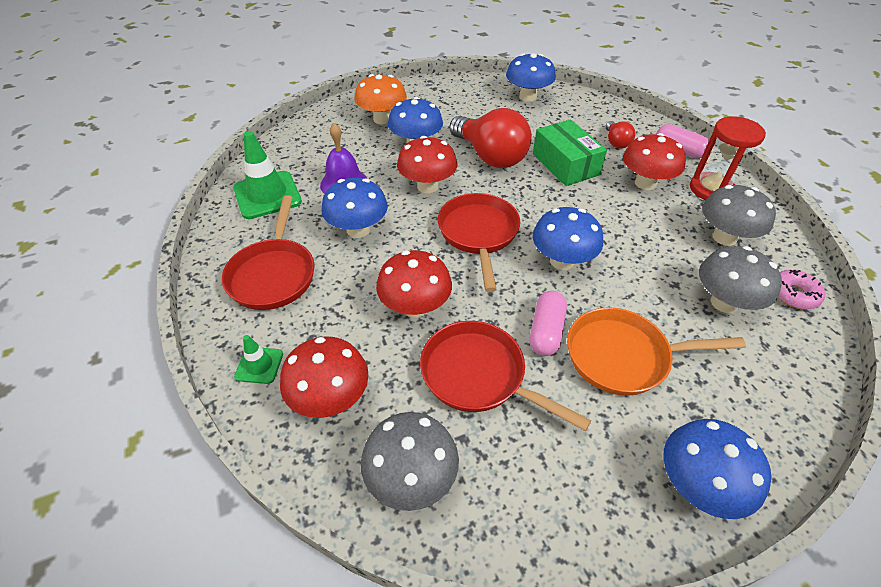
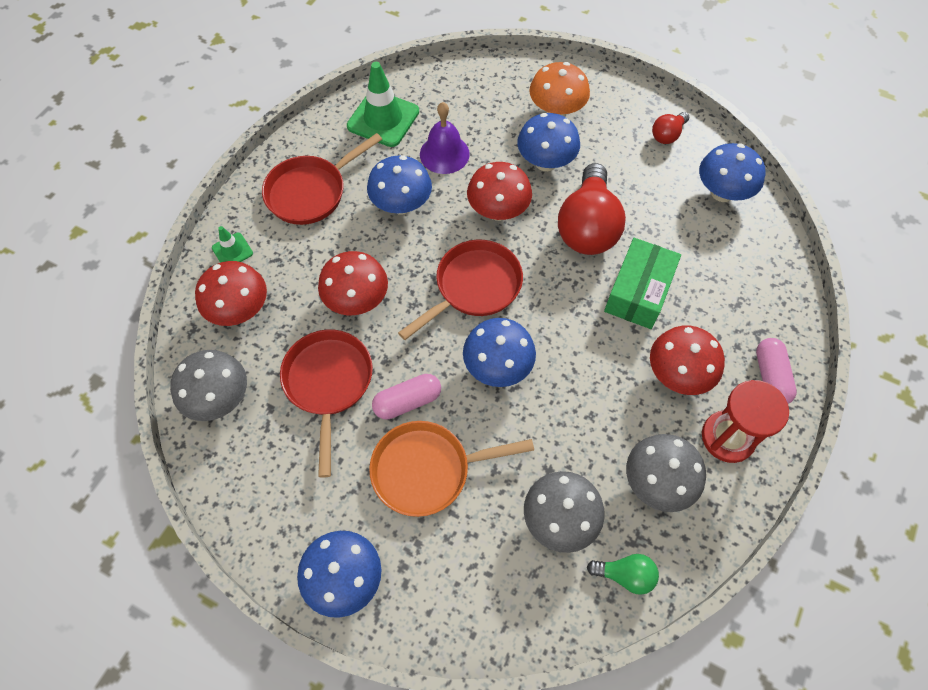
camera: 50 degrees right, 15 degrees up
orange pan [567,307,746,396] -> orange pan turned 60 degrees counterclockwise [369,421,534,517]
red light bulb [606,121,635,148] -> red light bulb moved to [652,112,689,144]
pink donut [778,270,825,309] -> green light bulb [587,554,659,595]

